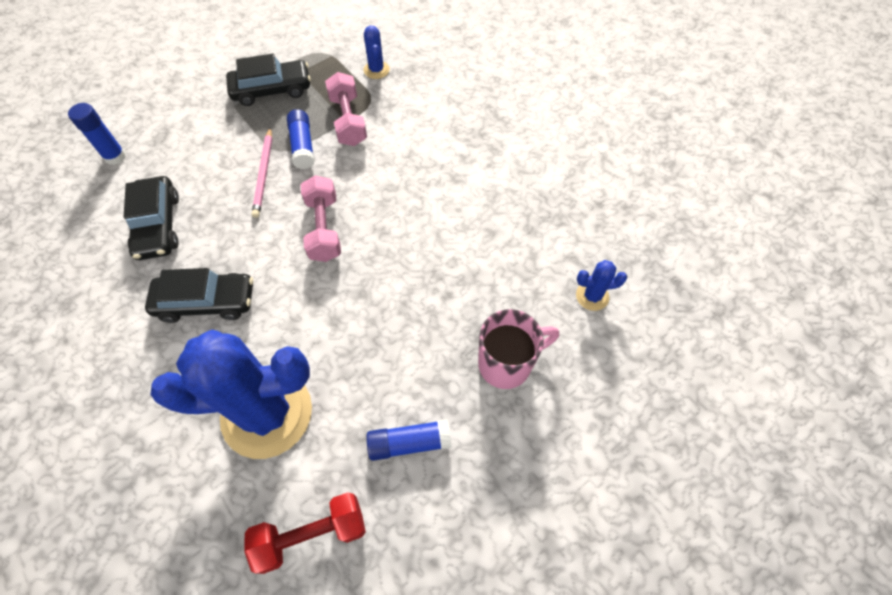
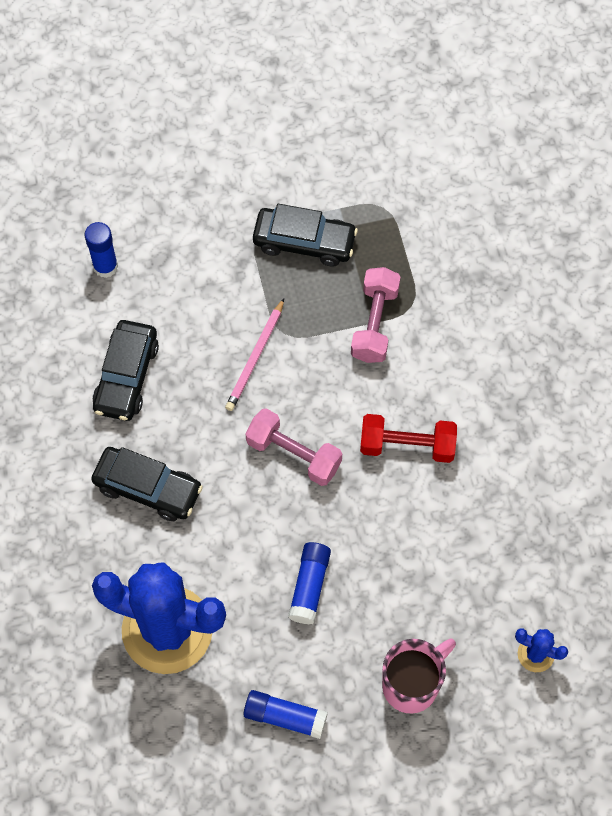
camera: 25 degrees right, 5 degrees up
red dumbbell [244,492,366,574] -> red dumbbell moved to [360,414,457,463]
blue glue stick [287,109,315,170] -> blue glue stick moved to [288,542,331,624]
pink dumbbell [301,175,341,262] -> pink dumbbell turned 75 degrees counterclockwise [246,408,342,486]
blue cactus [363,26,390,79] -> none
pink mug [478,309,559,389] -> pink mug turned 45 degrees counterclockwise [382,638,456,714]

